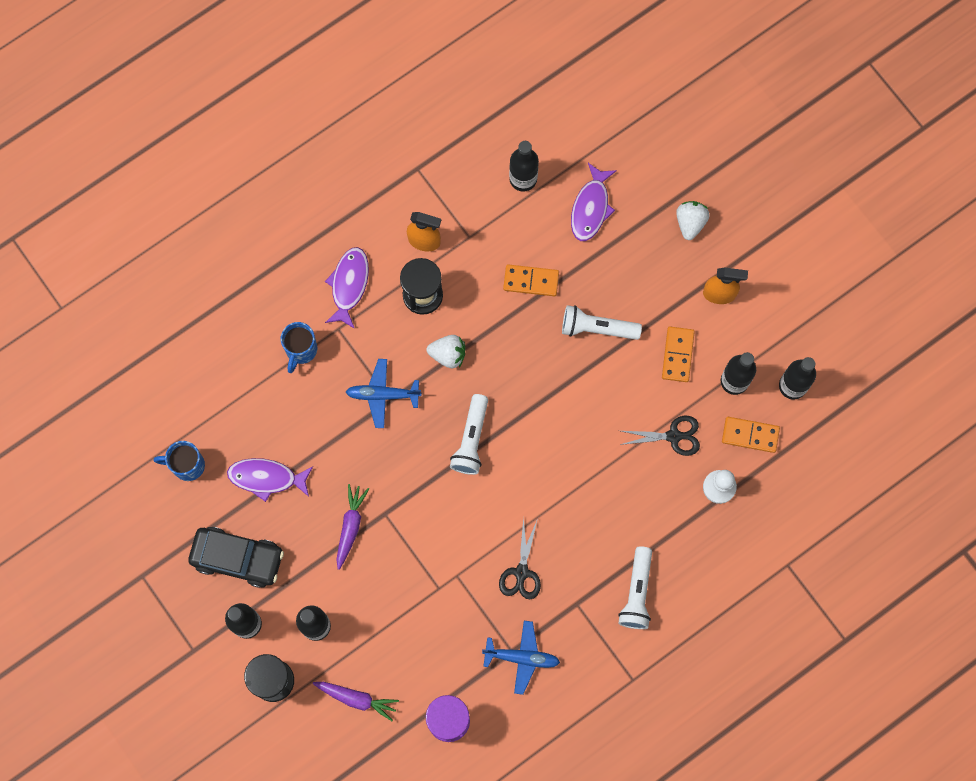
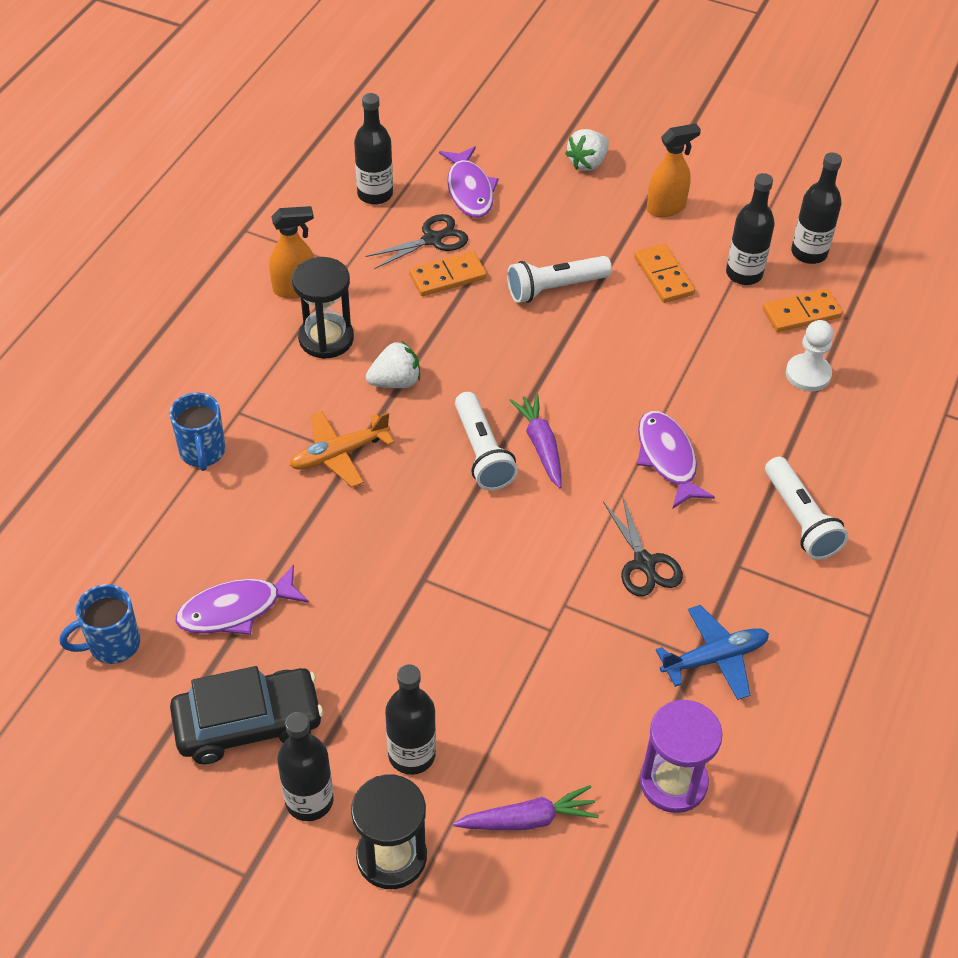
camera: 30 degrees left, 25 degrees down
purple fish [325,247,369,329] -> purple fish moved to [637,411,715,508]
purple carrot [336,484,369,570] -> purple carrot moved to [509,393,562,488]
blue plane [346,359,422,428] -> orange plane [289,411,394,487]
black scissors [620,416,700,456] -> black scissors moved to [366,214,468,269]
white strawberry [676,201,710,240] -> white strawberry turned 120 degrees counterclockwise [565,129,609,171]

